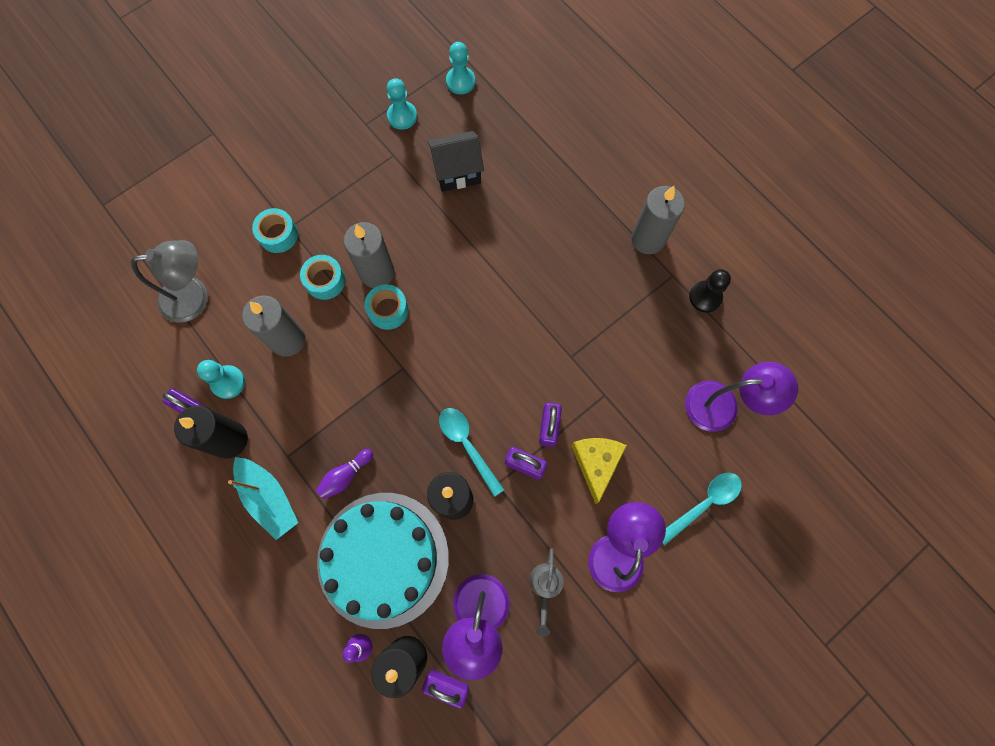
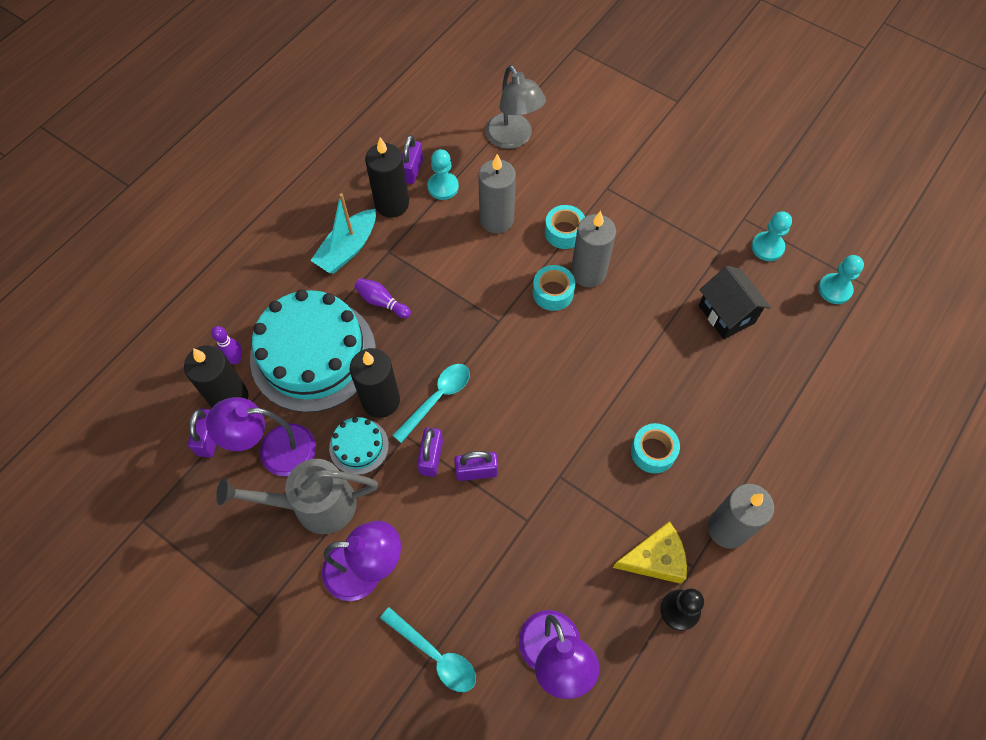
camera: 75 degrees right, 10 degrees down
turquoise tape [252,208,298,253] -> turquoise tape moved to [631,423,680,473]
grey watering can [530,548,564,636] -> grey watering can [216,459,378,534], size x1.80
yellow cheese [571,438,627,504] -> yellow cheese moved to [613,521,687,584]
none -> turquoise cake [329,417,389,475]

